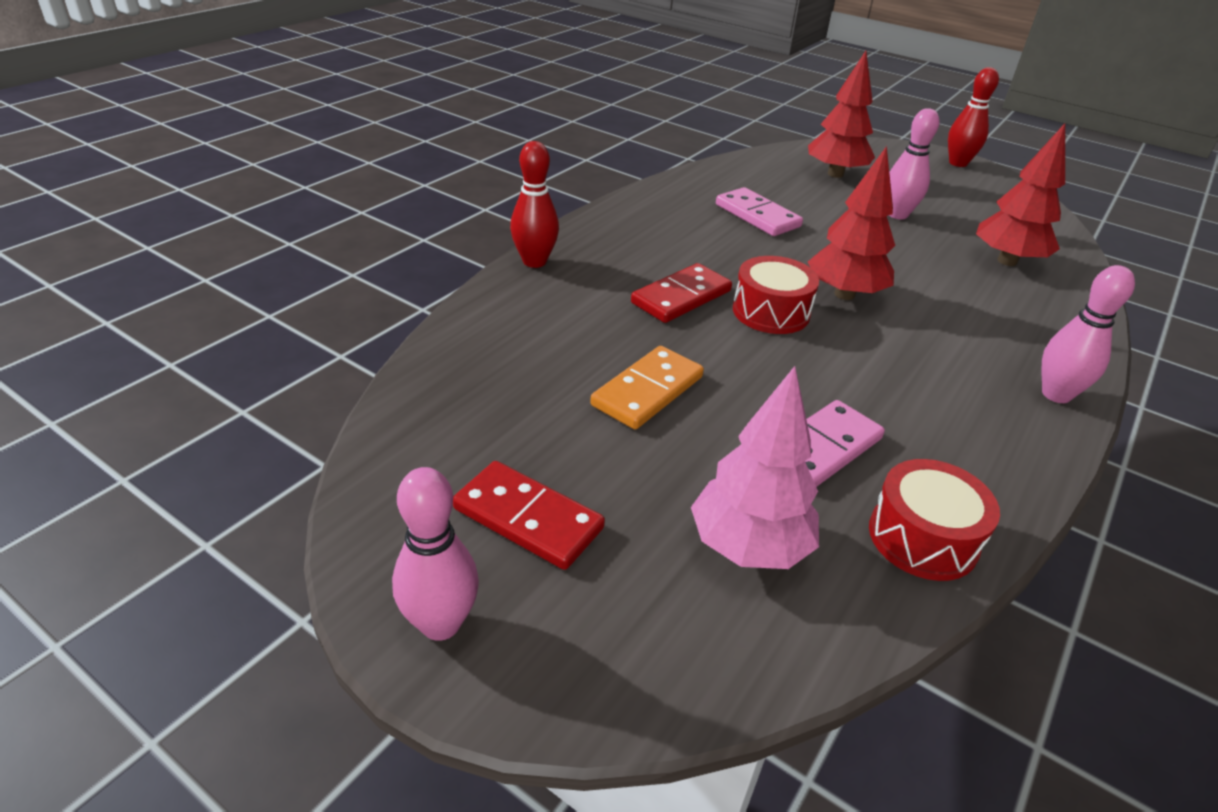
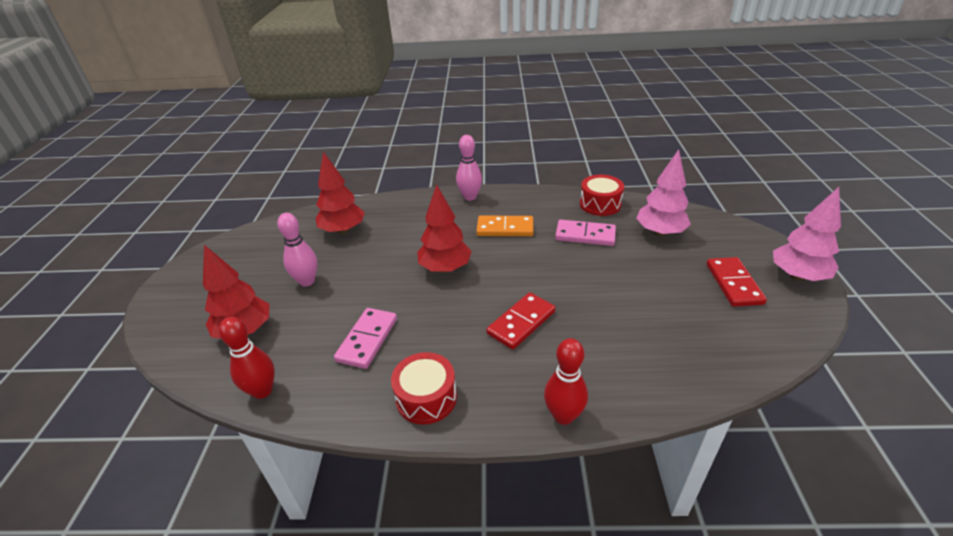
camera: 120 degrees left, 0 degrees up
pink bowling pin [392,467,479,641] -> pink tree [773,187,841,281]
orange domino [590,346,704,429] -> orange domino moved to [476,216,534,236]
red domino [631,263,732,323] -> red domino turned 60 degrees counterclockwise [486,292,556,350]
red drum [733,256,819,334] -> red drum moved to [391,352,457,424]
red bowling pin [948,67,999,167] -> red bowling pin moved to [219,317,275,399]

